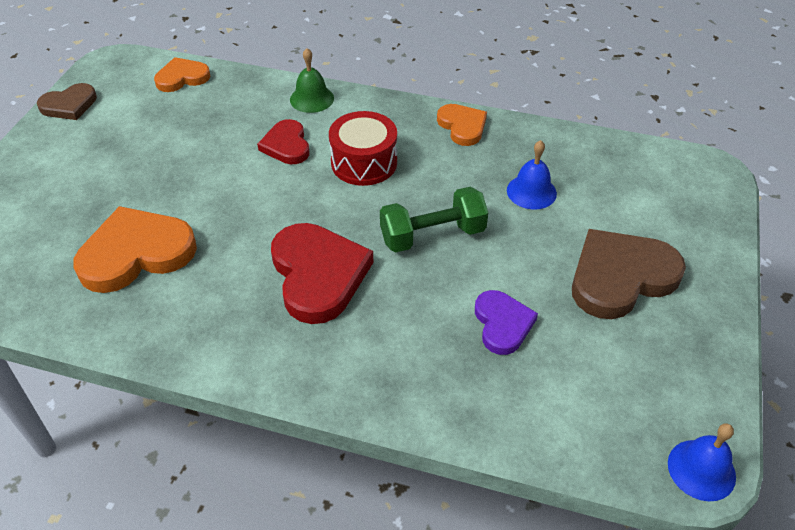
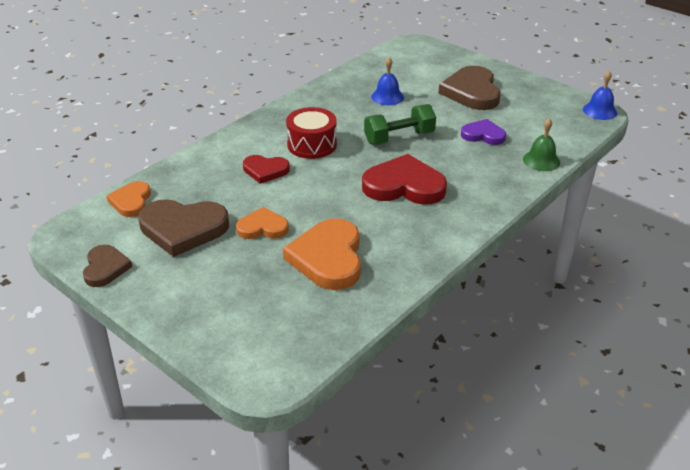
camera: 65 degrees left, 10 degrees down
green bell [290,48,334,113] -> green bell moved to [523,118,560,171]
green dumbbell [380,187,488,252] -> green dumbbell turned 60 degrees clockwise [364,104,436,145]
orange heart [437,104,487,146] -> orange heart moved to [236,207,289,239]
none -> brown heart [138,199,229,257]

